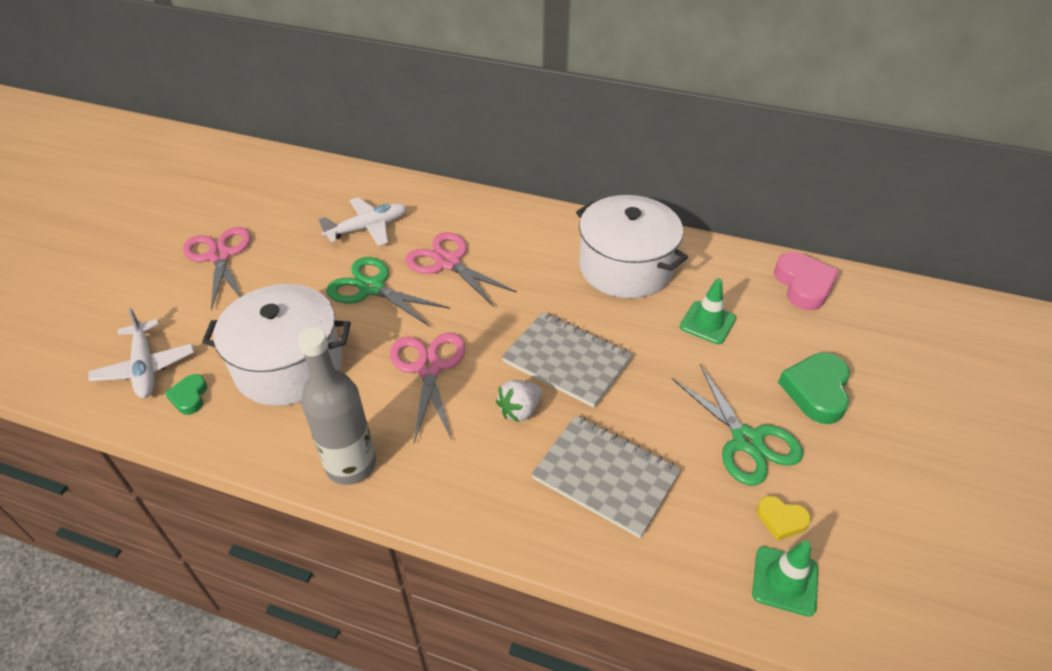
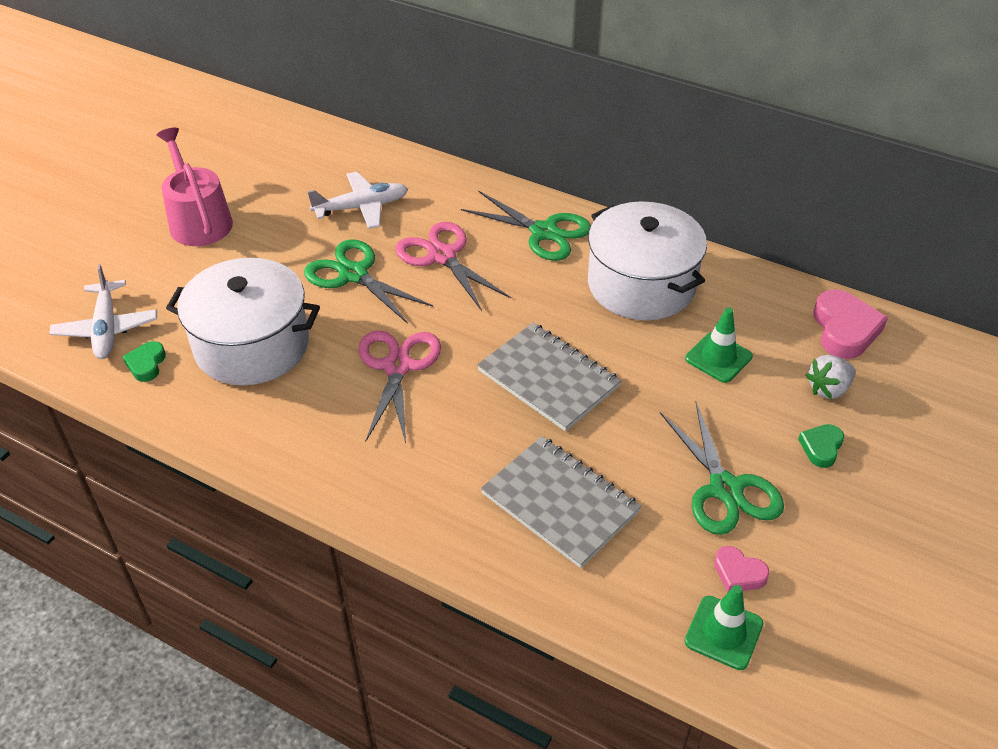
camera: 10 degrees right, 0 degrees up
pink scissors [183,227,251,310] -> pink watering can [157,128,233,246]
grey bottle [297,327,376,485] -> none
white strawberry [496,380,542,422] -> white strawberry moved to [806,355,855,399]
yellow heart [757,496,811,541] -> pink heart [714,546,770,592]
green heart [778,353,850,424] -> green heart [798,424,844,468], size x0.56
none -> green scissors [461,191,591,261]

